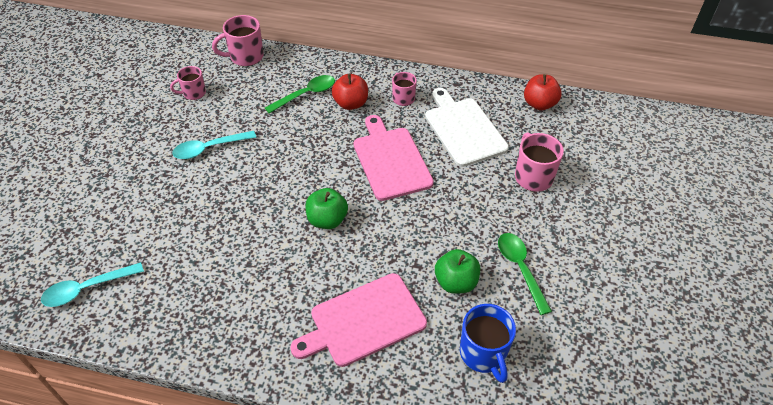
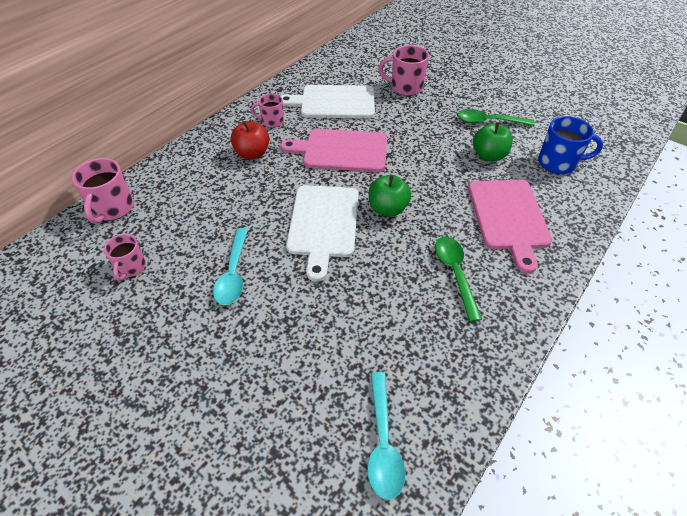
camera: 65 degrees left, 0 degrees up
green spoon [265,75,335,113] -> green spoon moved to [435,237,482,322]
red apple [524,74,562,110] -> none
none -> white cutting board [286,185,359,282]

